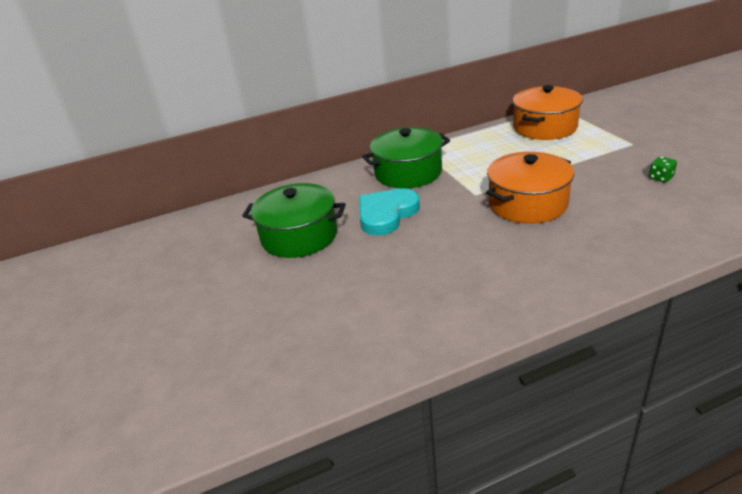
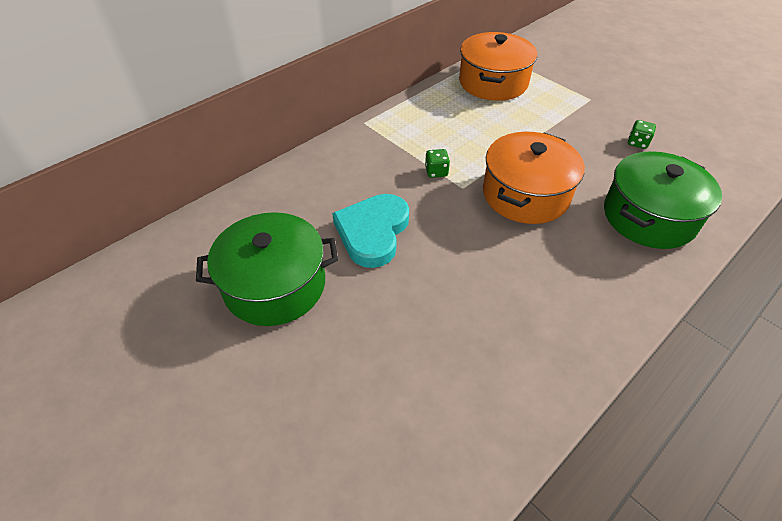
camera: 25 degrees left, 15 degrees up
green pot [362,127,450,188] -> green pot moved to [604,151,722,249]
none -> green dice [425,149,450,178]

